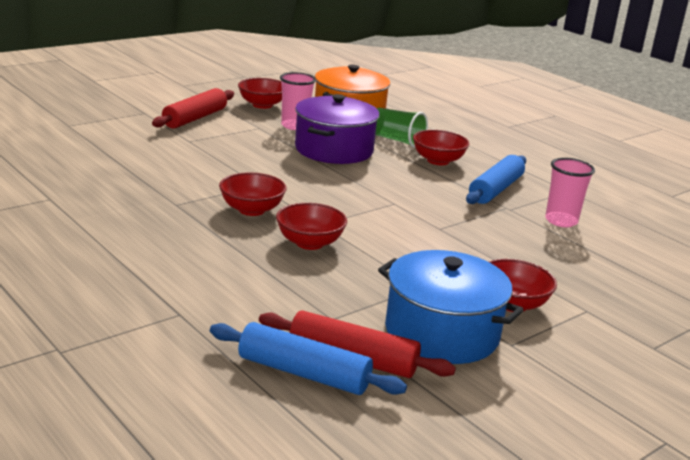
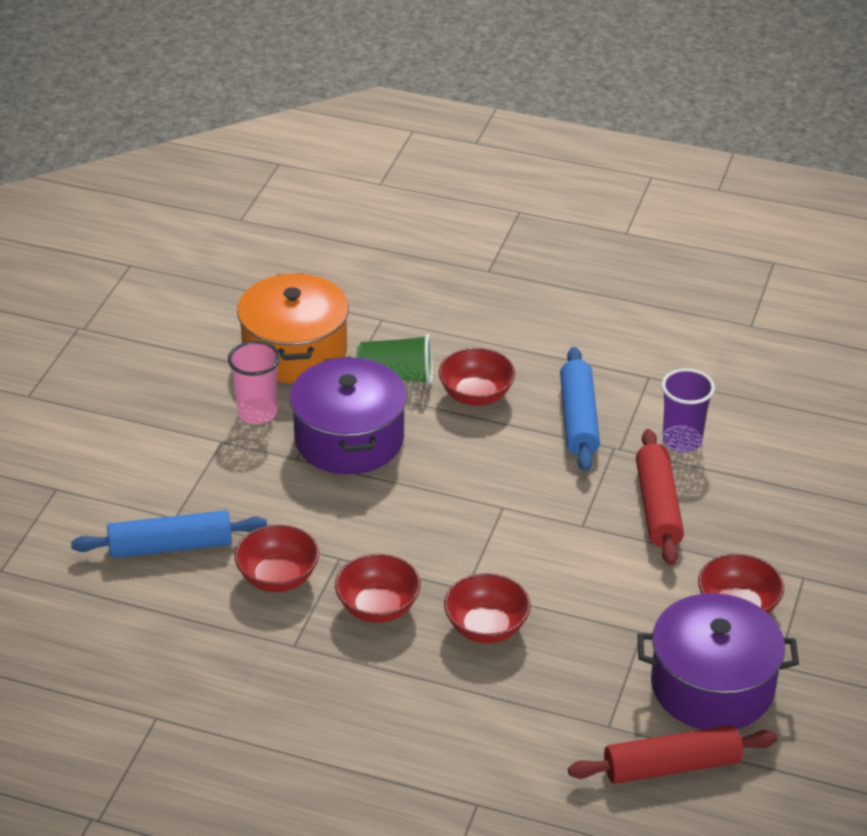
camera: 30 degrees left, 15 degrees up
red rolling pin [152,88,234,129] -> red rolling pin moved to [636,429,684,565]
blue rolling pin [210,322,407,395] -> blue rolling pin moved to [71,510,267,558]
red bowl [238,78,282,109] -> red bowl moved to [235,525,319,592]
blue pot [378,250,523,364] -> purple pot [637,593,799,729]
pink cup [545,158,595,227] -> purple cup [662,368,715,452]

